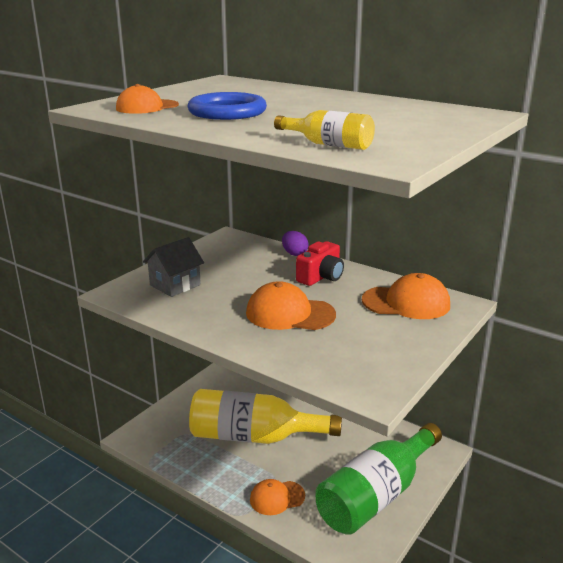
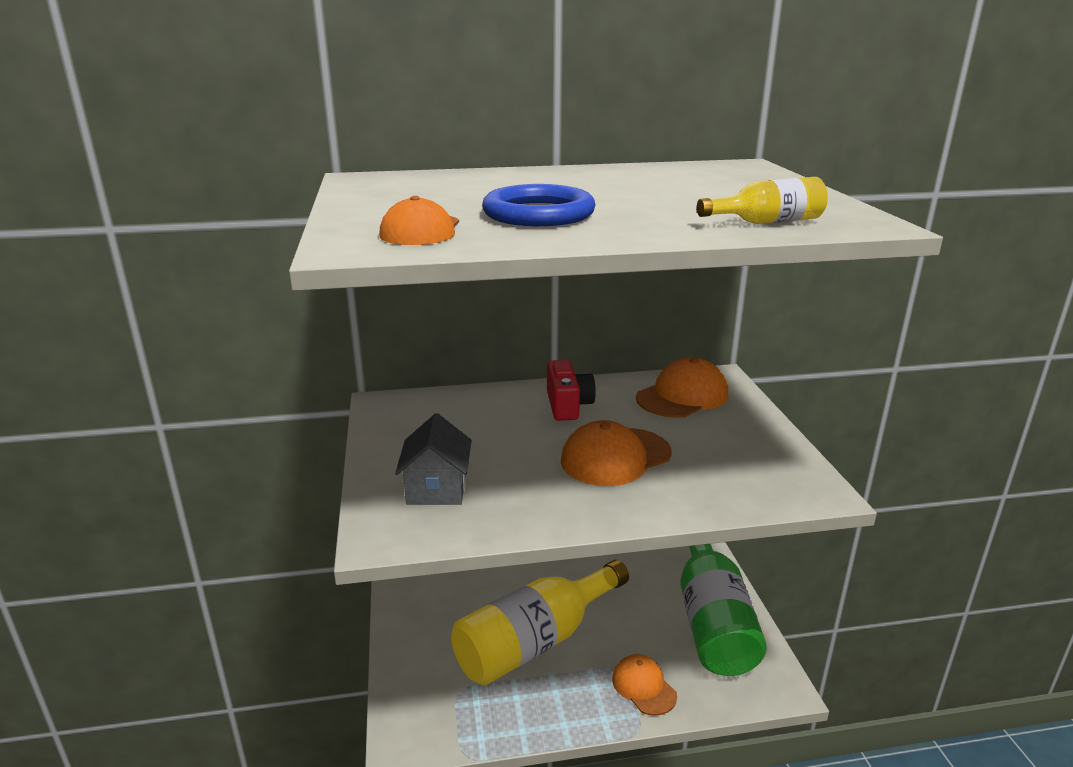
camera: 45 degrees left, 0 degrees up
orange cap [250,479,305,515] -> orange cap turned 120 degrees clockwise [612,654,677,716]
purple egg [282,231,309,256] -> none

